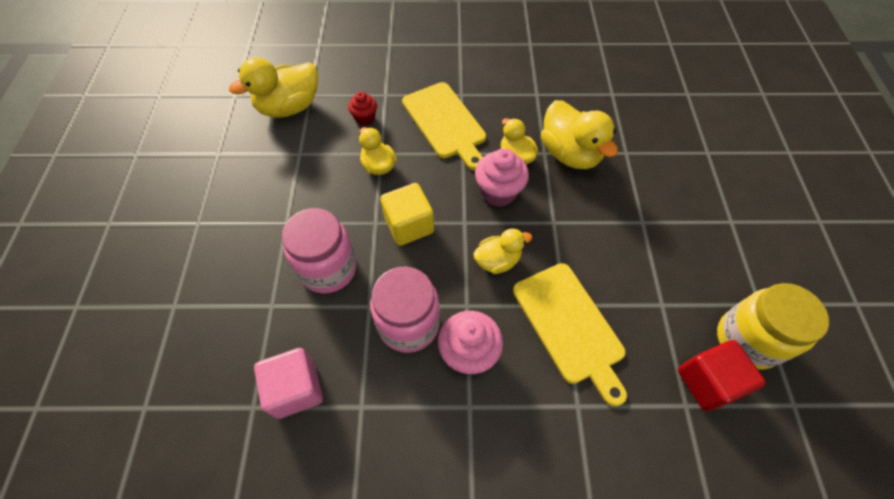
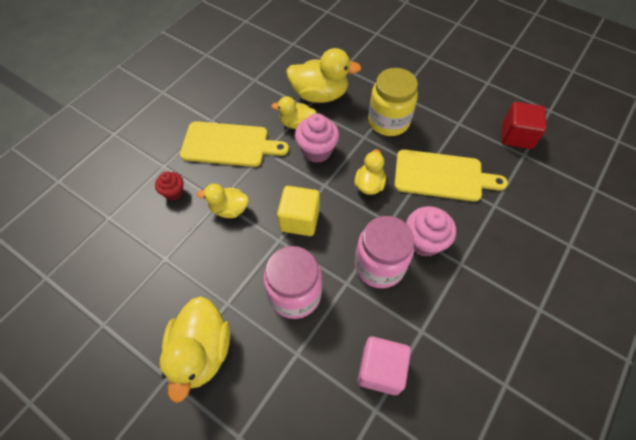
camera: 55 degrees left, 0 degrees up
yellow duck [229,57,318,118] -> yellow duck moved to [159,296,230,403]
yellow jar [717,283,829,370] -> yellow jar moved to [368,68,418,136]

